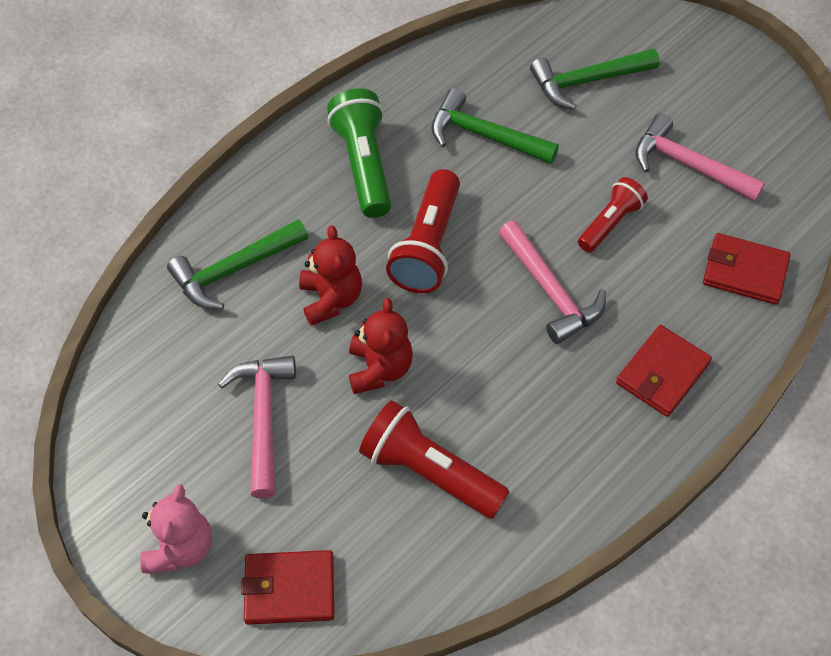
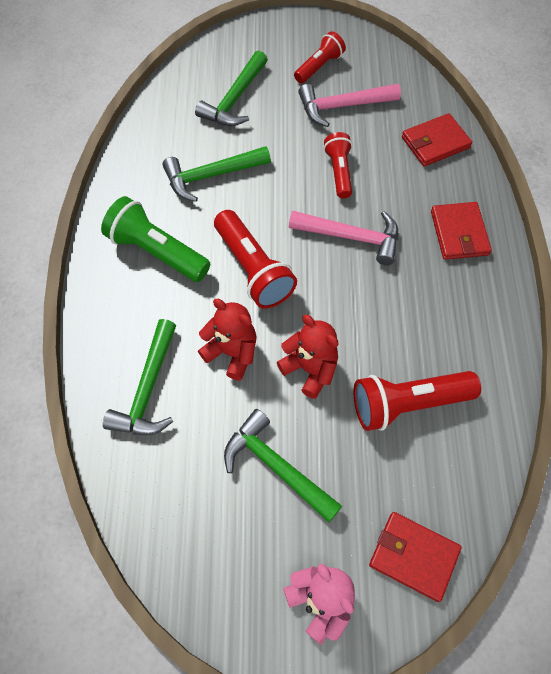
camera: 45 degrees left, 5 degrees up
pink hammer [218,356,296,499] -> green hammer [224,409,342,522]
red wallet [241,550,334,625] -> red wallet turned 75 degrees clockwise [369,512,462,602]
none -> red flashlight [294,31,346,84]

